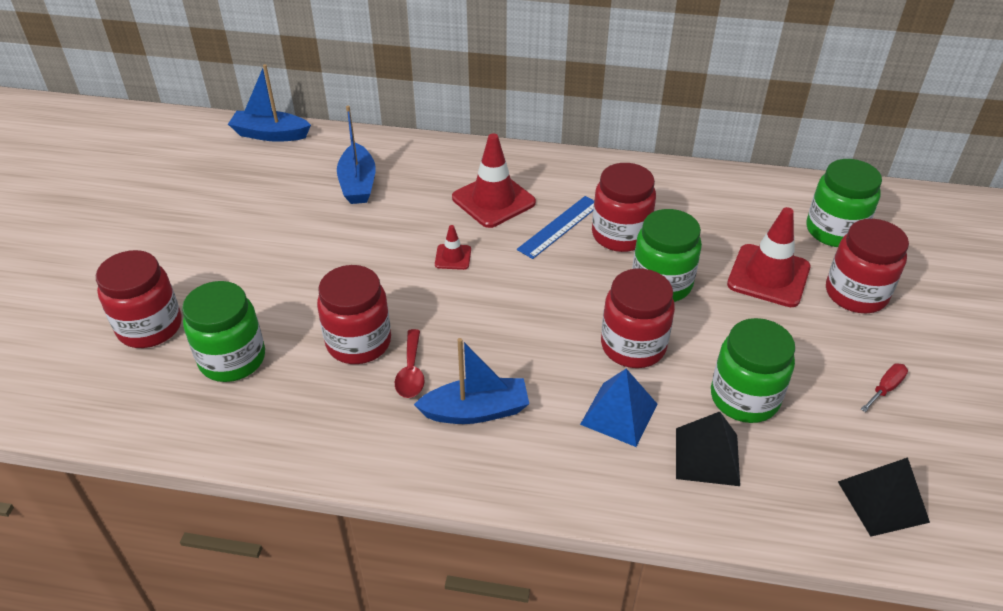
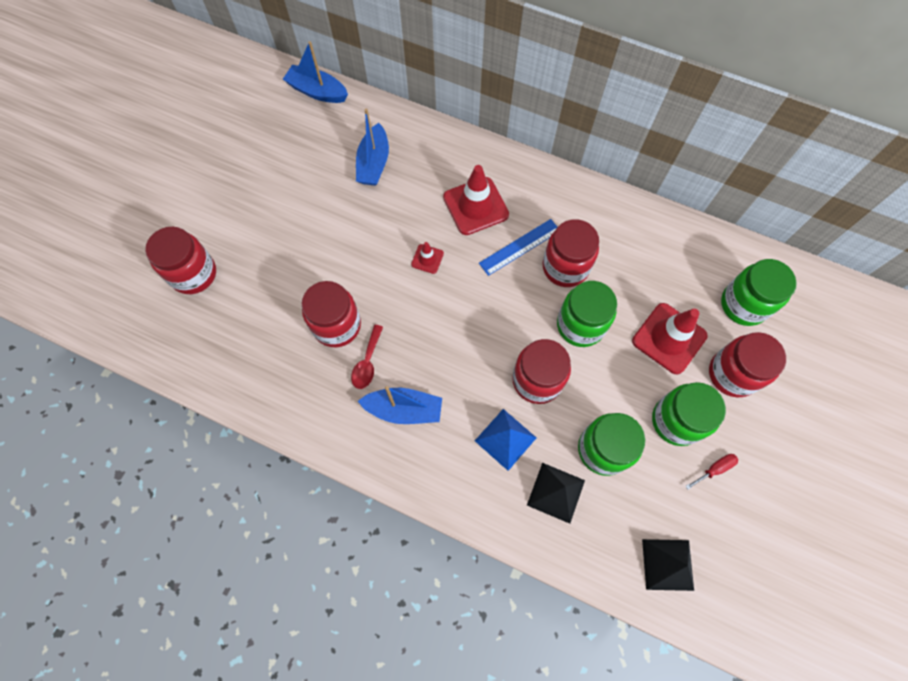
camera: 15 degrees right, 25 degrees up
green jar [182,281,265,382] -> green jar moved to [652,382,726,446]

